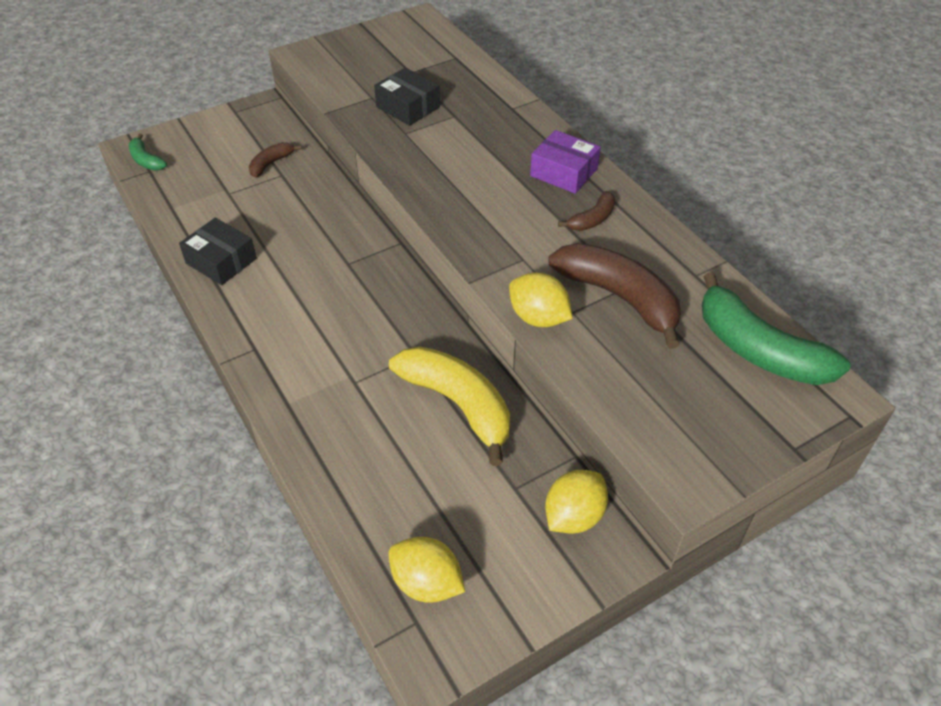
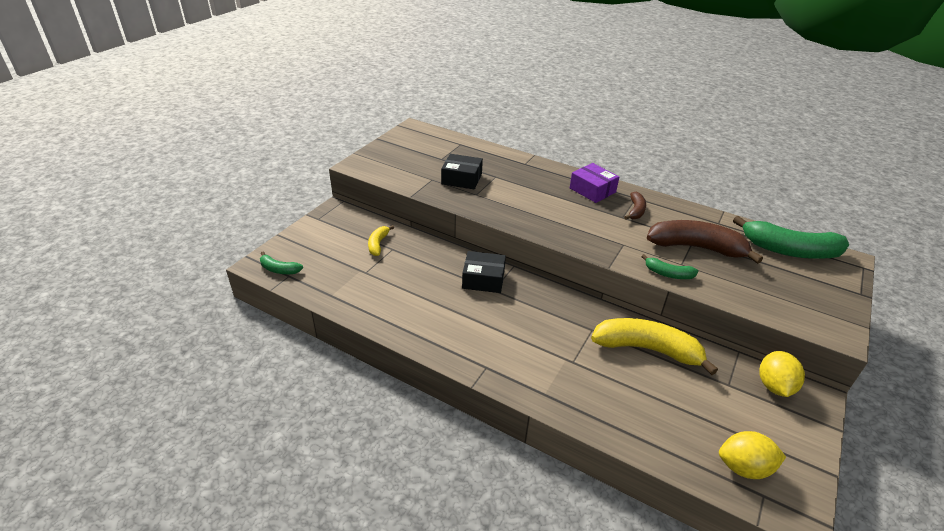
camera: 30 degrees left, 10 degrees down
black box [179,218,257,285] -> black box moved to [462,251,506,293]
brown banana [249,142,302,177] -> yellow banana [368,225,394,256]
yellow lemon [509,272,572,327] -> green banana [641,254,698,279]
purple box [530,130,601,194] -> purple box turned 45 degrees clockwise [570,163,619,203]

